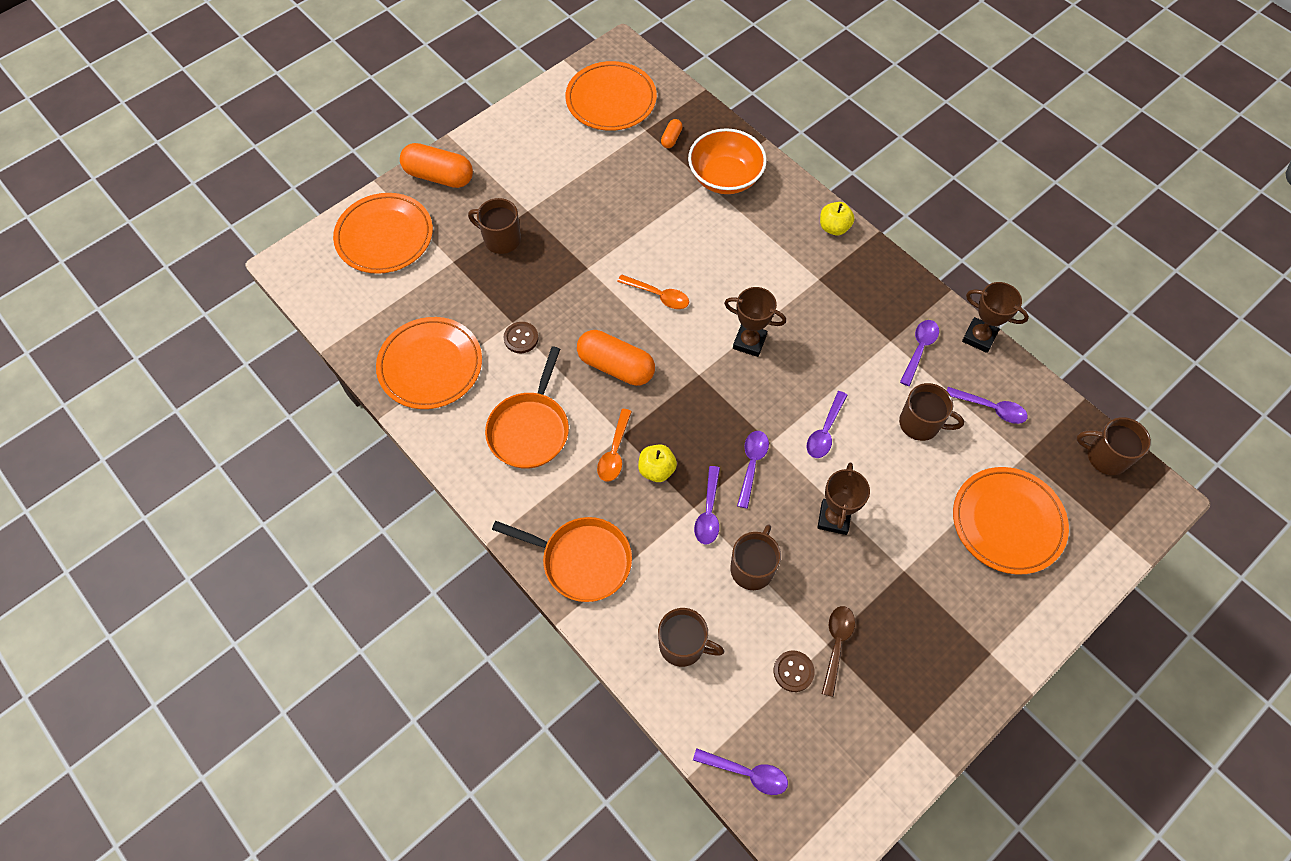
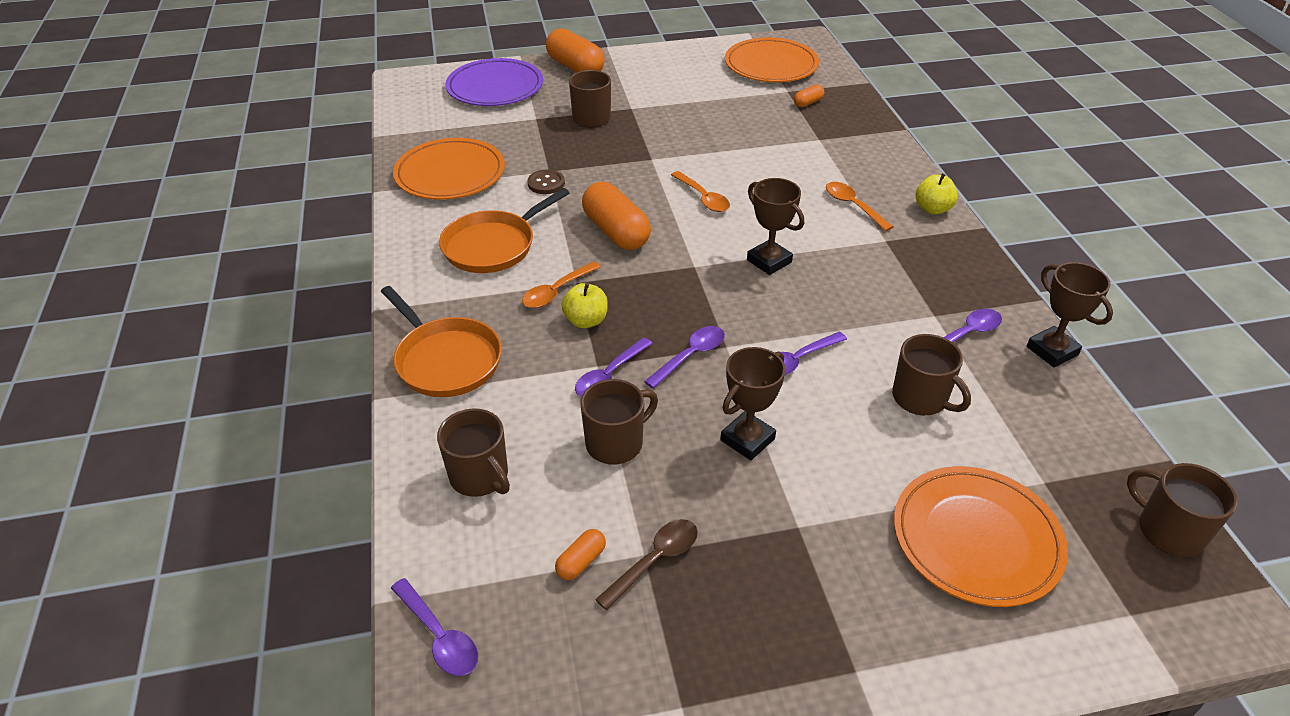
camera: 30 degrees right, 20 degrees down
orange plate [333,193,433,274] -> purple plate [445,58,543,106]
orange bowl [688,128,767,194] -> none
brown button [774,650,815,692] -> orange capsule [555,529,606,580]
purple spoon [947,387,1028,424] -> none
none -> orange spoon [826,182,894,231]

